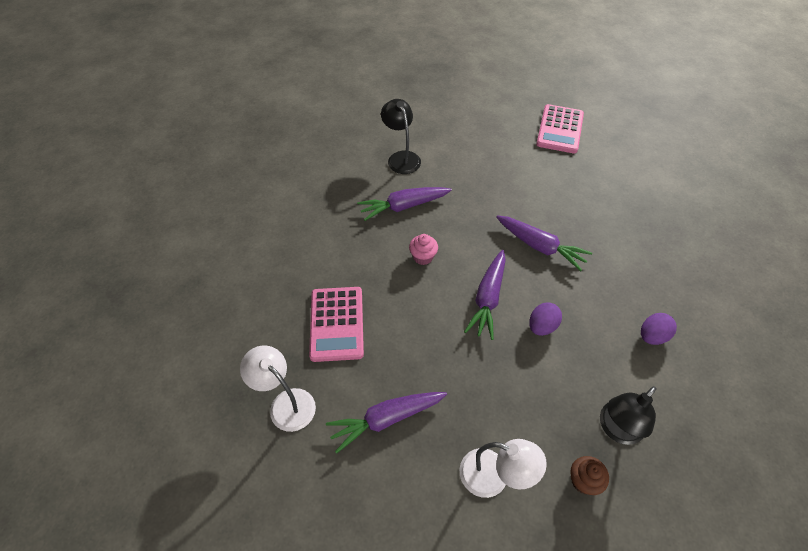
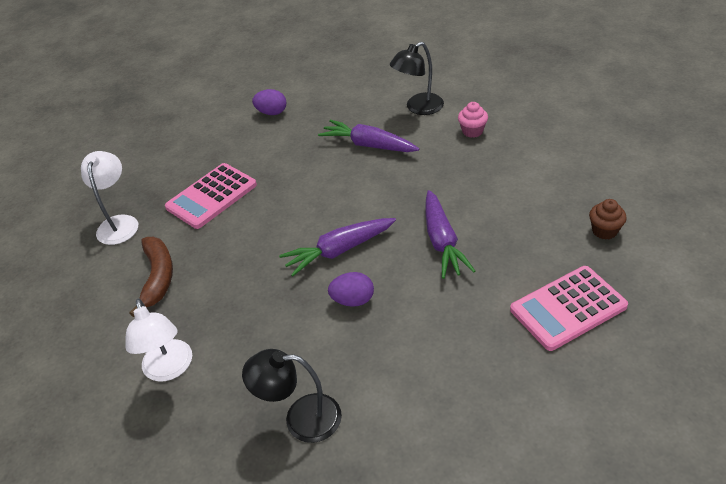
camera: 50 degrees right, 10 degrees down
purple carrot [326,392,447,453] -> brown banana [129,237,173,317]
black lamp [381,99,421,174] -> black lamp turned 150 degrees counterclockwise [390,42,444,115]
pink cupcake [409,234,438,265] -> pink cupcake moved to [458,102,488,138]
pink calculator [536,104,584,154] -> pink calculator moved to [510,266,628,351]
brown cupcake [570,456,609,495] -> brown cupcake moved to [589,199,627,240]
purple egg [641,313,677,345] -> purple egg moved to [252,89,286,115]

